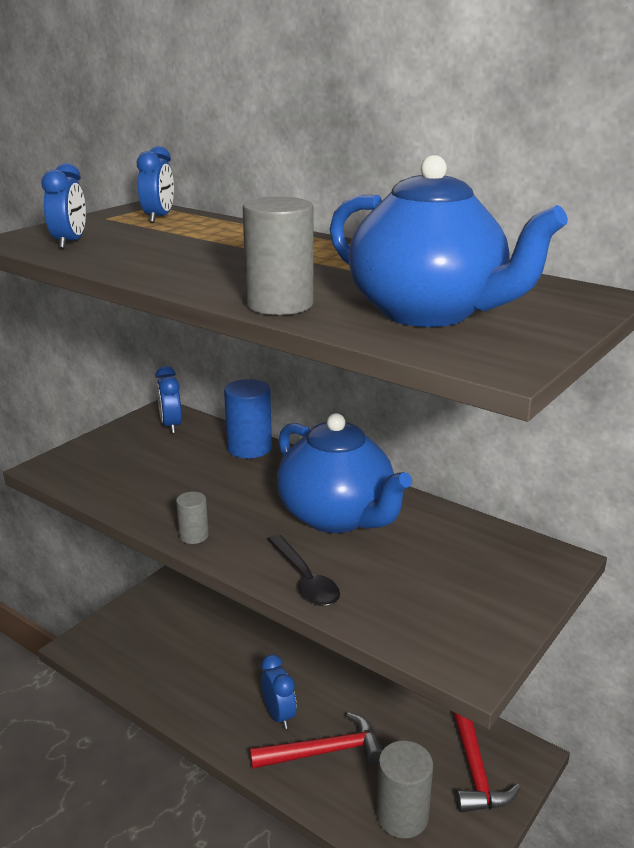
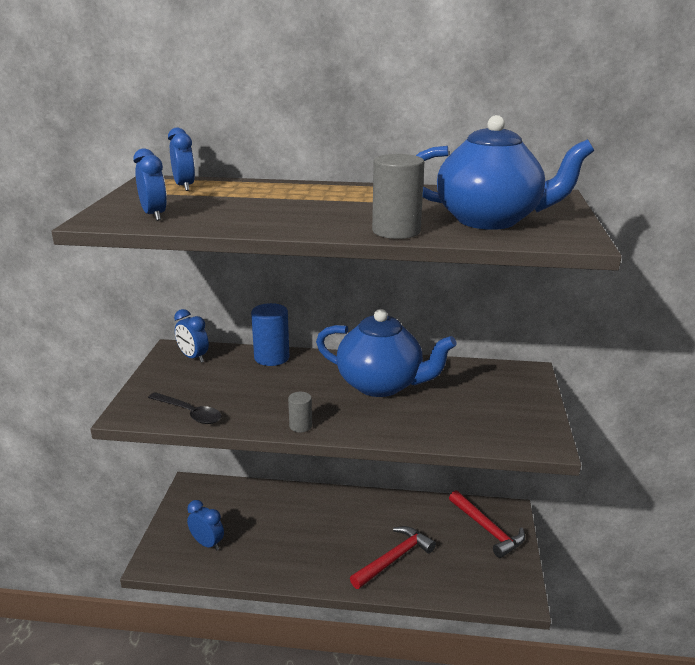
camera: 30 degrees left, 0 degrees up
blue clock [261,654,296,729] -> blue clock moved to [187,500,224,550]
black spoon [268,534,340,606] -> black spoon moved to [148,392,222,424]
grey cylinder [376,741,433,839] -> none

